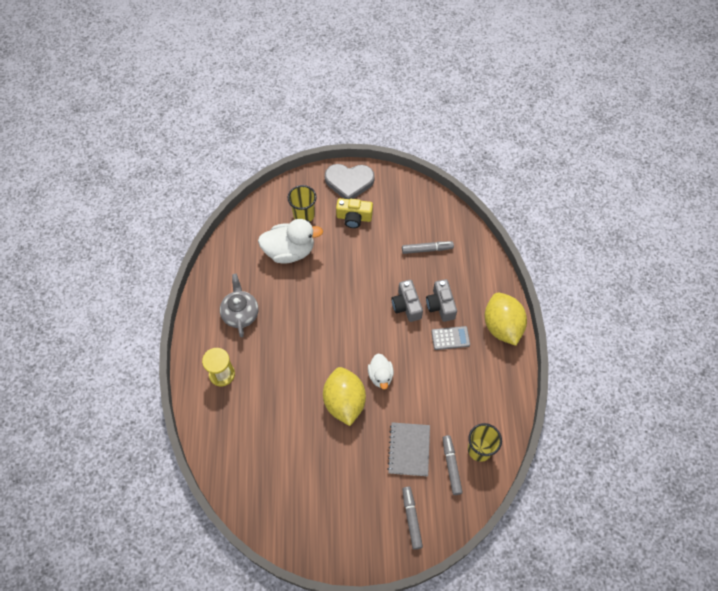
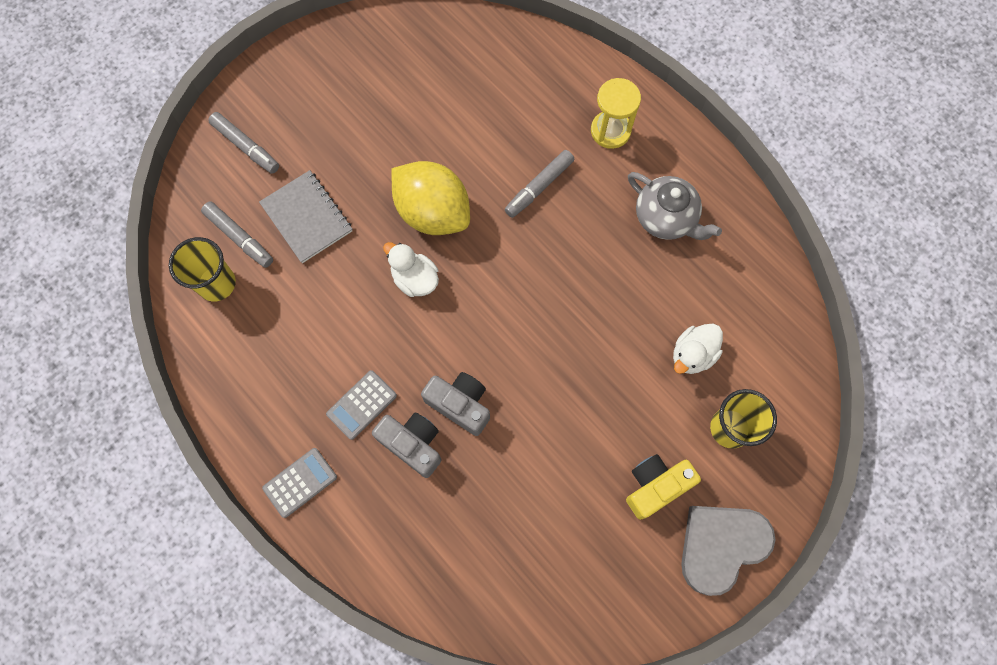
camera: 140 degrees right, 10 degrees up
white duck [258,219,323,264] -> white duck [673,324,723,374], size x0.58
grey marker [402,241,454,254] -> grey marker moved to [505,150,574,218]
yellow lemon [485,292,527,346] -> grey calculator [262,448,337,518]

